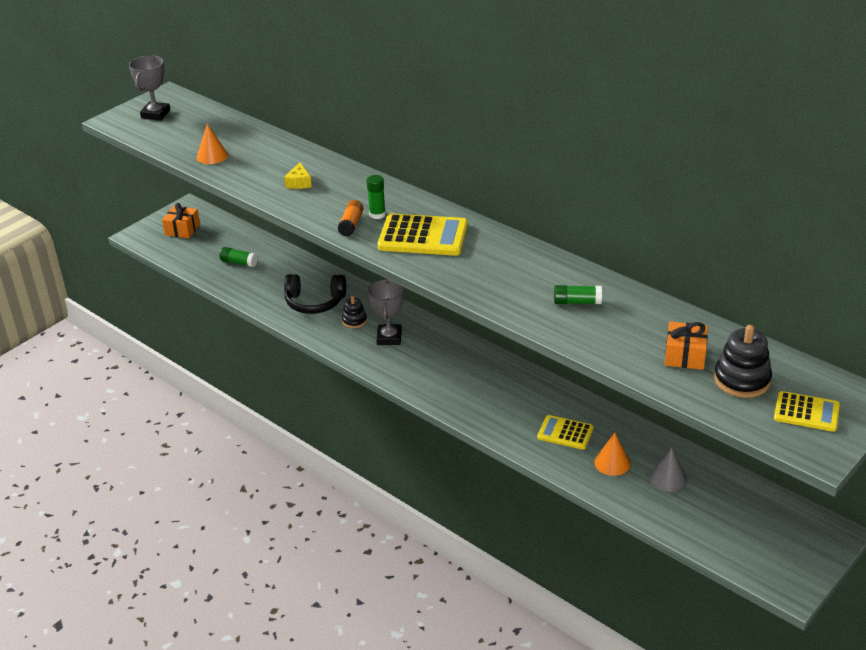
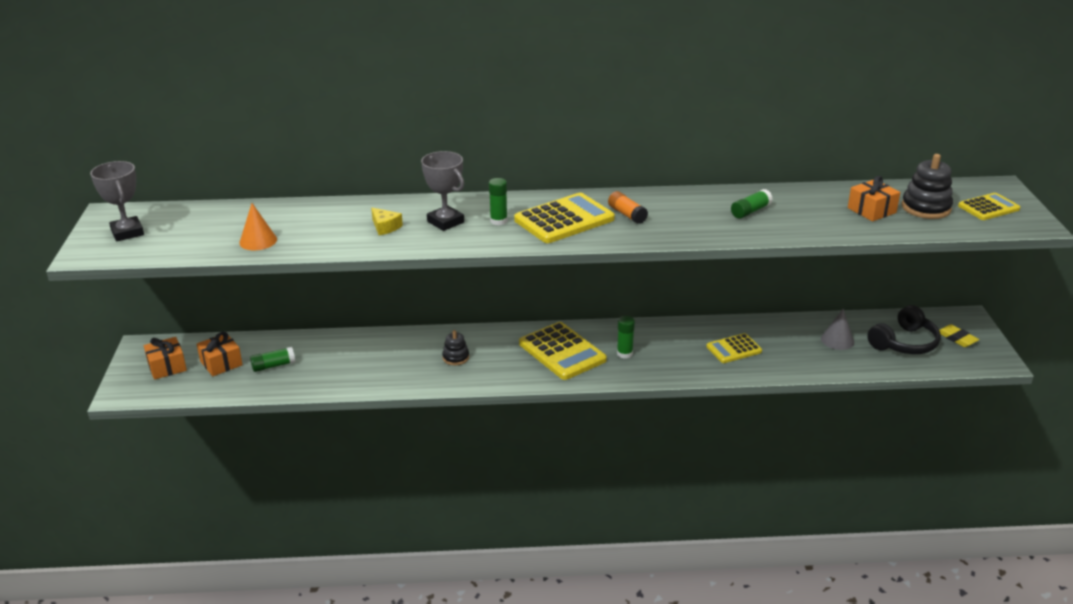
camera: 45 degrees left, 5 degrees down
black headphones [284,274,346,314] -> black headphones moved to [867,305,941,354]
orange glue stick [338,200,363,236] -> orange glue stick moved to [608,191,648,224]
grey trophy [368,279,404,345] -> grey trophy moved to [421,151,464,231]
orange cone [594,432,631,476] -> none
none -> orange gift [197,332,243,376]
none -> yellow calculator [519,322,607,380]
none -> green glue stick [617,316,635,358]
none -> yellow eraser [939,324,979,347]

